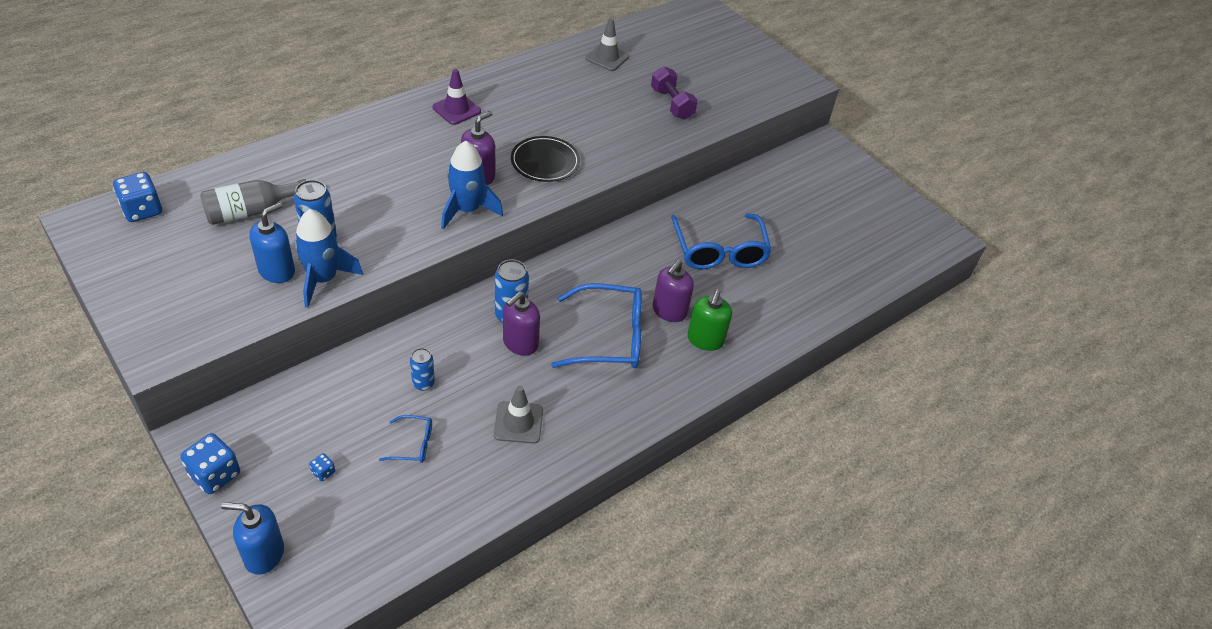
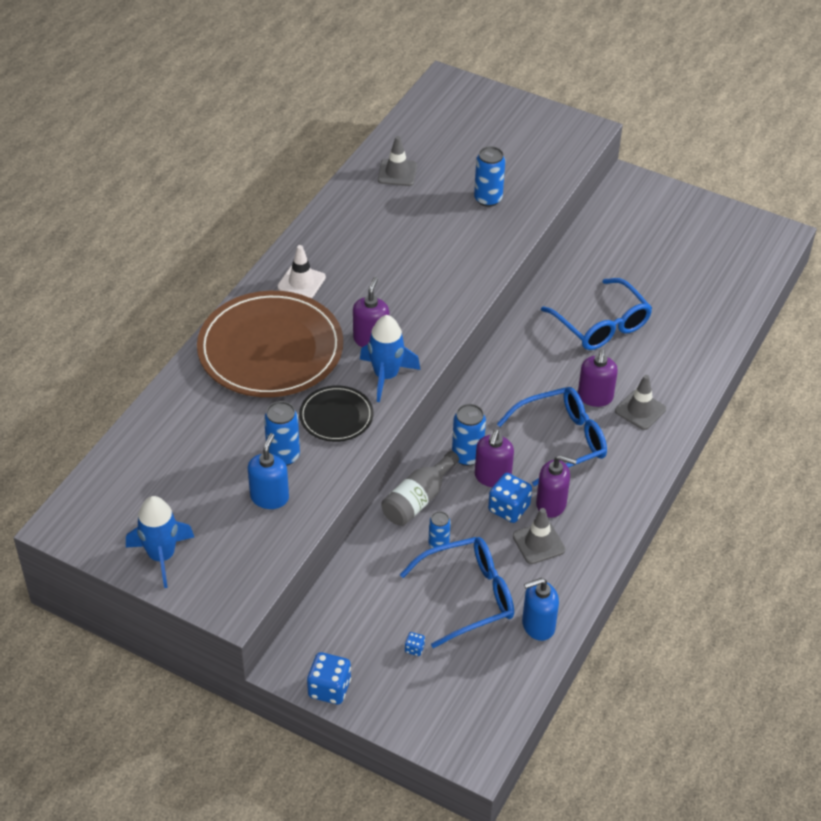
camera: 20 degrees left, 0 degrees up
blue dice [113,172,162,222] -> blue dice moved to [488,473,532,523]
grey bottle [200,179,306,225] -> grey bottle moved to [382,451,459,526]
blue soap dispenser [221,502,284,575] -> blue soap dispenser moved to [522,578,559,641]
blue rocket [294,209,363,308] -> blue rocket moved to [126,496,194,588]
blue glasses [379,415,432,463] -> blue glasses [400,537,514,648], size x2.13
purple traffic cone [432,69,481,125] -> white traffic cone [277,245,326,298]
black plate [511,136,580,182] -> black plate moved to [299,385,373,442]
purple dumbbell [651,66,698,120] -> blue can [474,146,505,207]
green soap dispenser [687,290,732,351] -> grey traffic cone [615,375,666,430]
none -> brown plate [197,291,343,397]
none -> purple soap dispenser [536,455,577,518]

